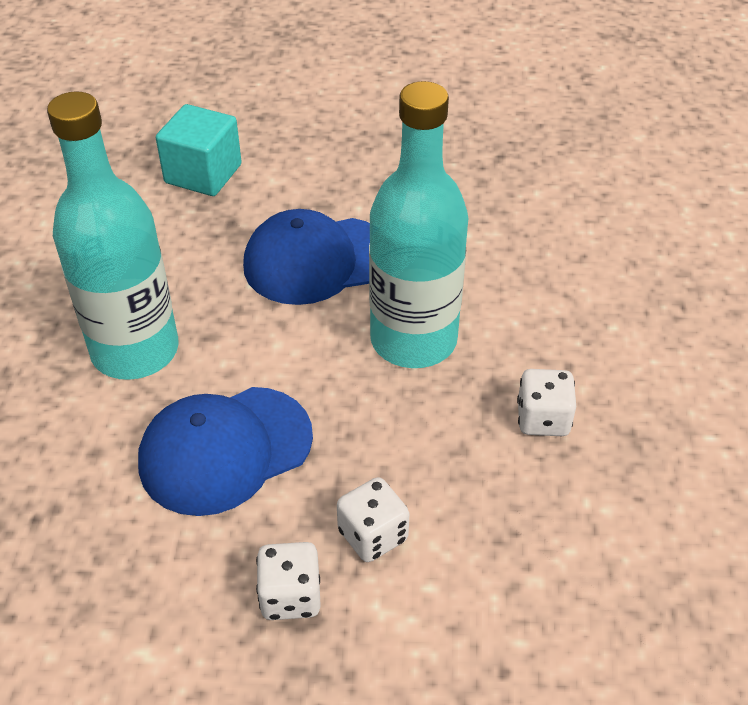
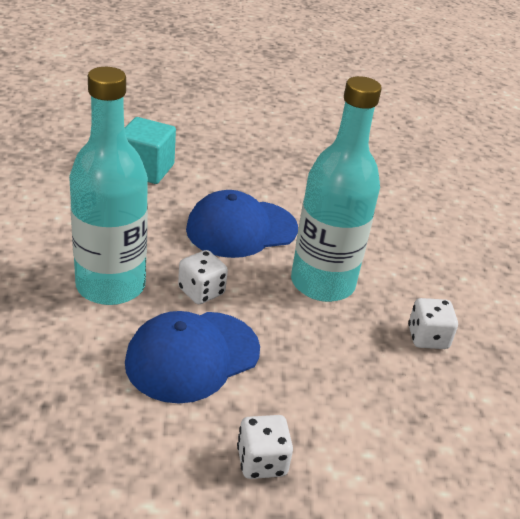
camera: 10 degrees left, 10 degrees down
white dice [337,477,410,562] -> white dice moved to [178,250,228,304]

